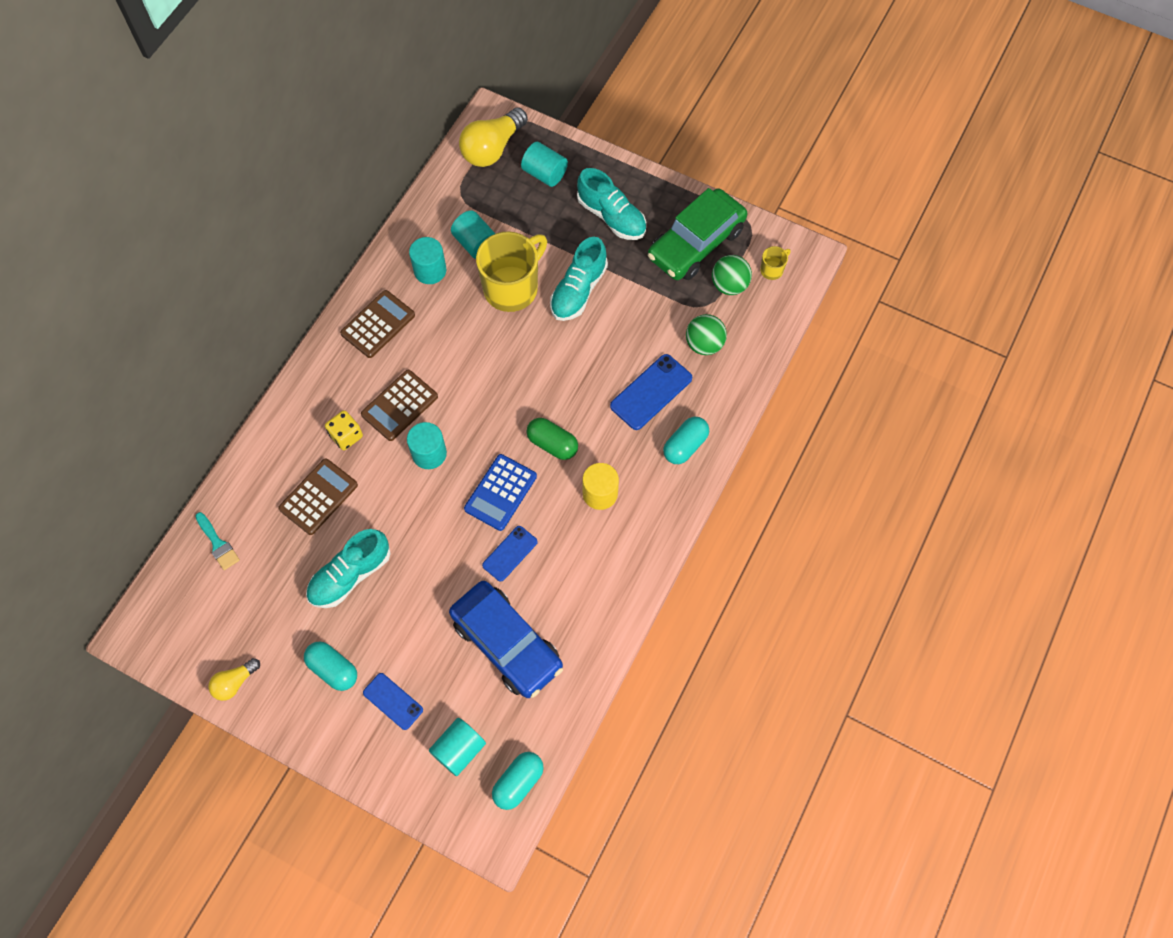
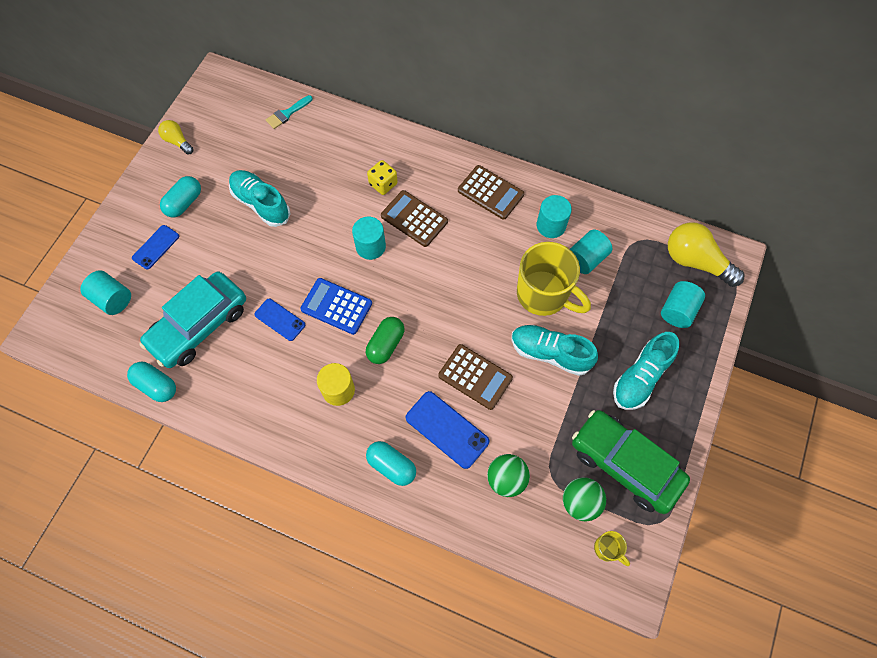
camera: 85 degrees right, 0 degrees up
brown calculator [278,458,358,535] -> brown calculator moved to [438,344,513,410]
blue car [449,581,563,698] -> turquoise car [139,272,246,368]
turquoise capsule [492,752,544,810] -> turquoise capsule moved to [127,362,176,402]

